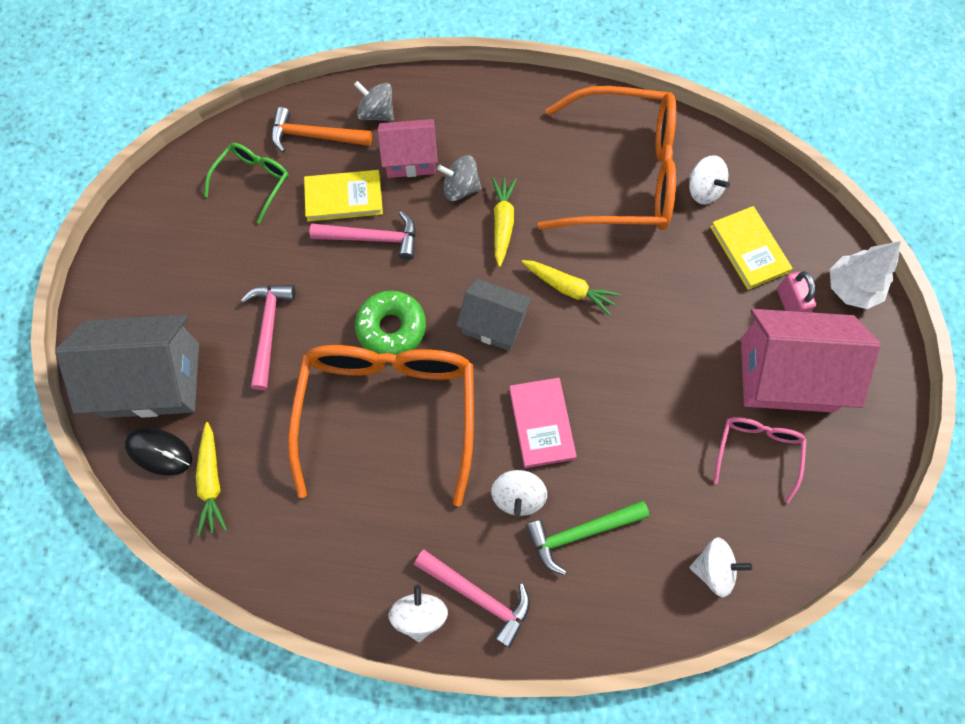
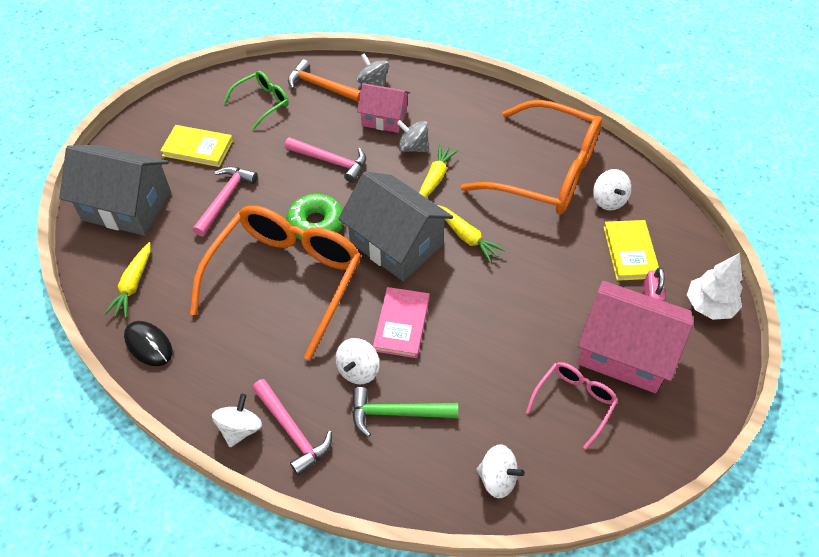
camera: 20 degrees right, 15 degrees down
black mouse [125,428,192,476] -> black mouse moved to [124,321,172,366]
yellow book [304,170,383,222] -> yellow book moved to [160,125,233,167]
grey house [456,279,532,351] -> grey house [338,171,453,281], size x1.67

